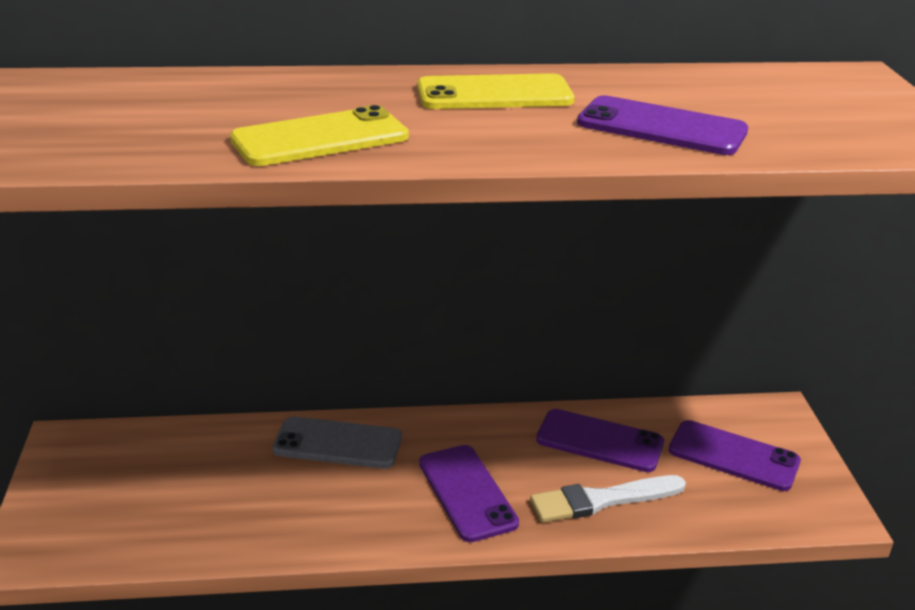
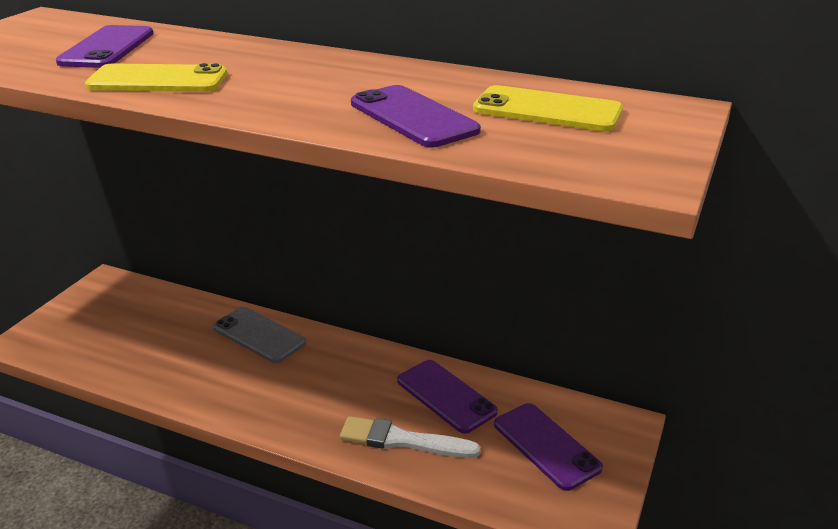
camera: 30 degrees right, 0 degrees up
yellow phone [417,73,574,109] -> yellow phone moved to [473,85,623,132]
purple phone [419,445,519,542] -> purple phone moved to [56,25,153,68]

